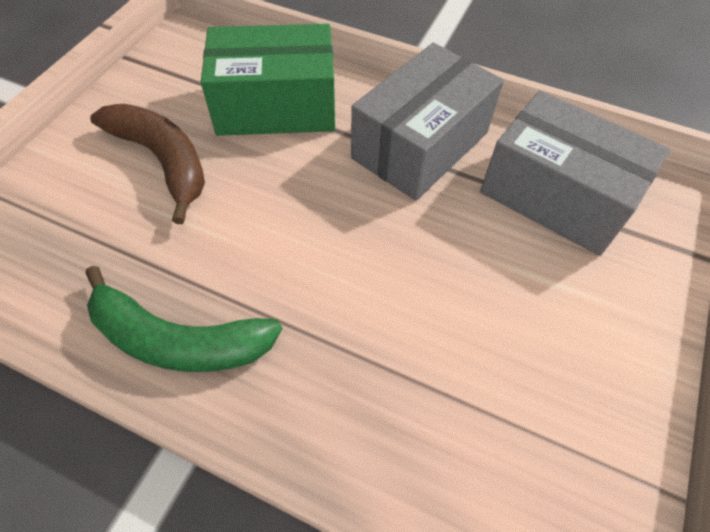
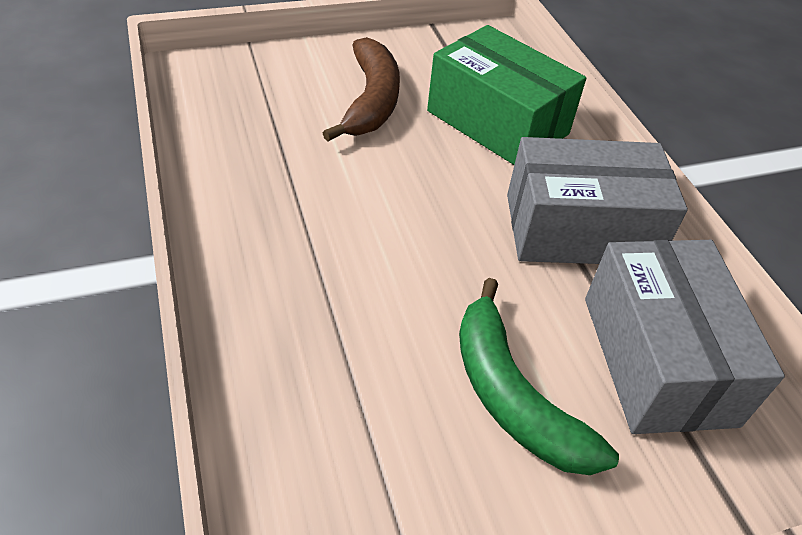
camera: 45 degrees right, 10 degrees down
green banana [85,266,282,372] -> green banana moved to [459,278,619,475]

